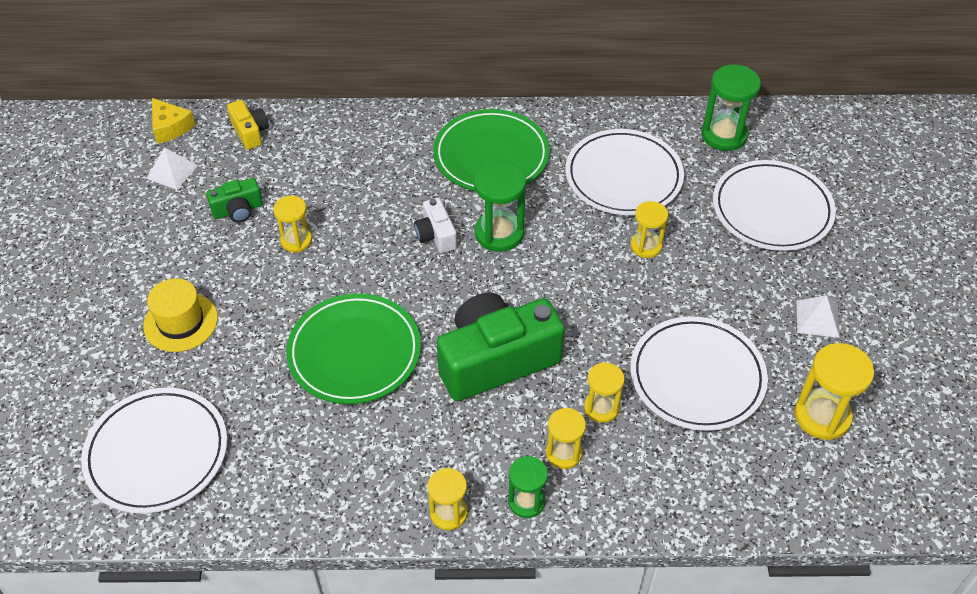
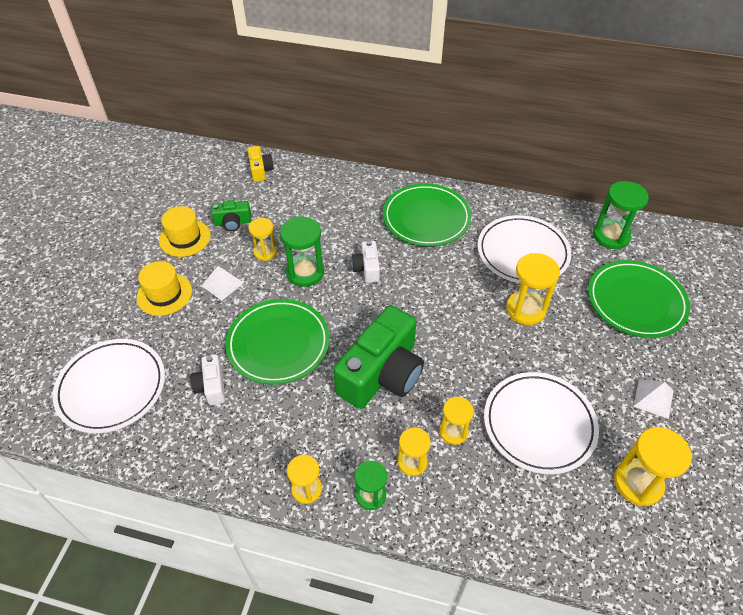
camera: 15 degrees right, 0 degrees up
white pyramid [146,147,198,190] -> white pyramid moved to [202,266,244,301]
yellow cheese [152,98,195,143] -> none
green camera [437,293,565,401] -> green camera turned 135 degrees clockwise [333,305,424,409]
green hourglass [474,161,526,252] -> green hourglass moved to [280,216,324,287]
yellow hourglass [631,201,668,258] -> yellow hourglass [506,253,560,325], size x1.58
white plate [713,160,836,251] -> green plate [588,260,690,338]
none -> yellow hat [159,206,211,257]
none -> white camera [190,354,225,405]

